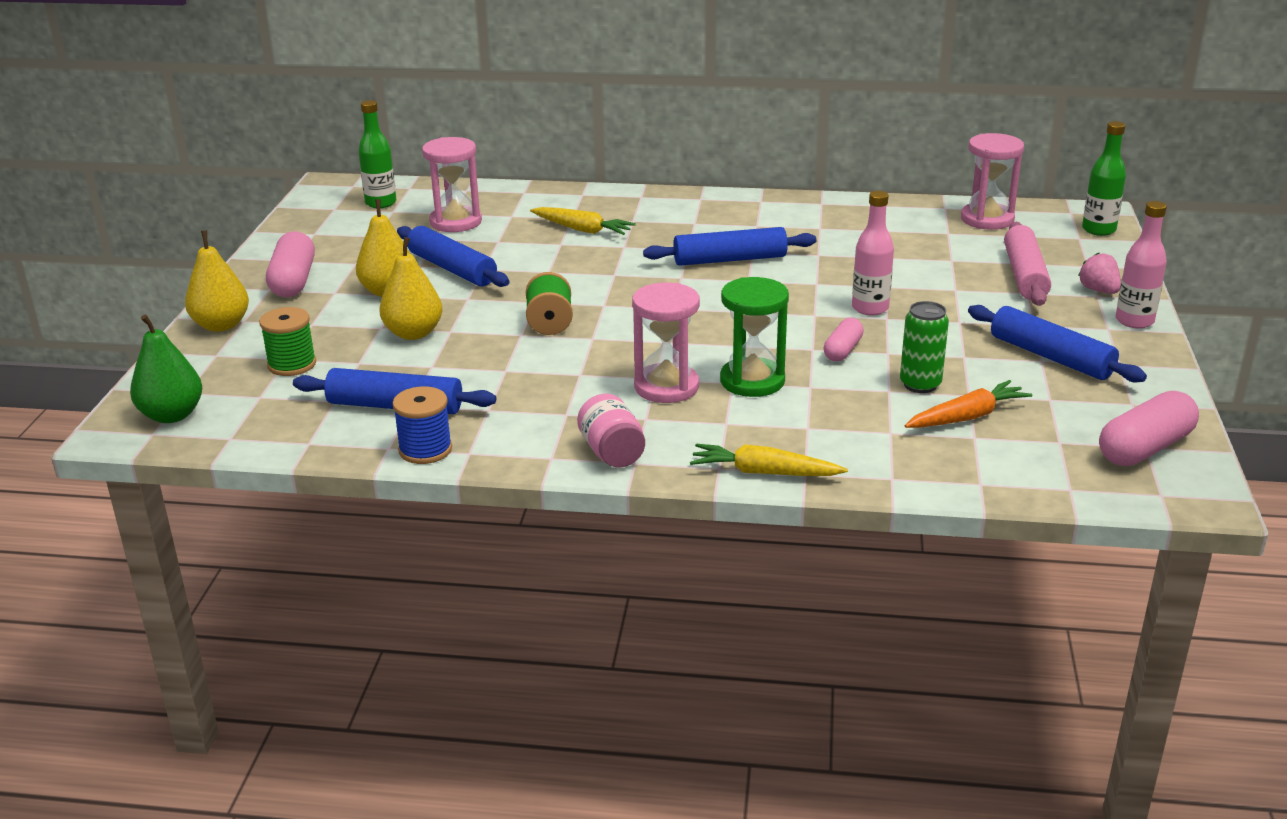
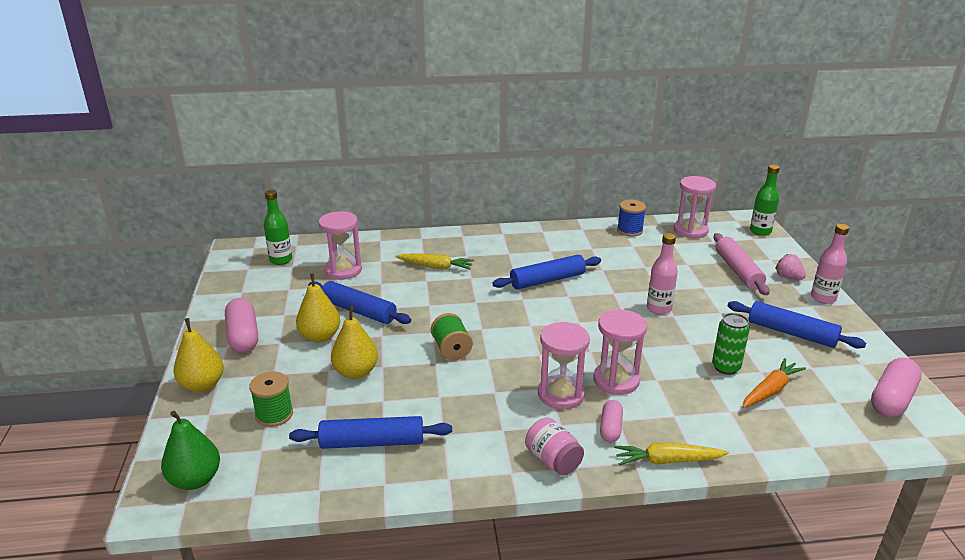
camera: 15 degrees left, 0 degrees up
blue spool [392,386,452,464] -> blue spool moved to [617,200,646,237]
green hourglass [720,277,789,397] -> pink hourglass [593,310,647,395]
pink capsule [824,318,864,361] -> pink capsule moved to [600,400,623,442]

